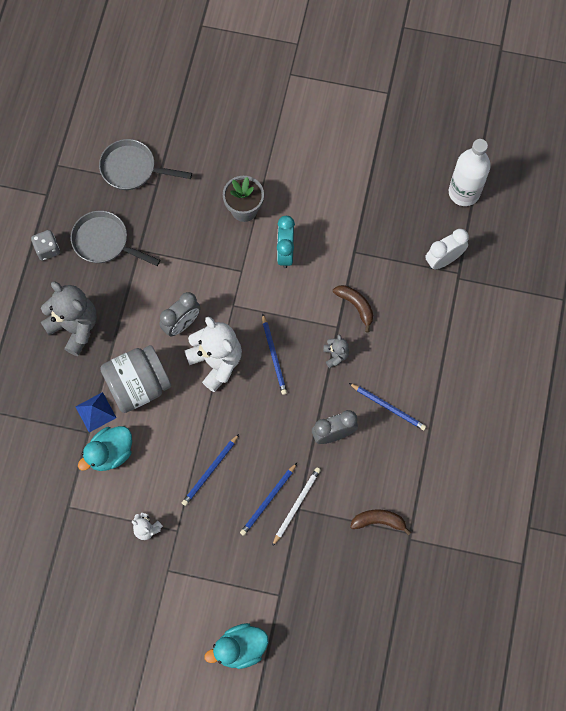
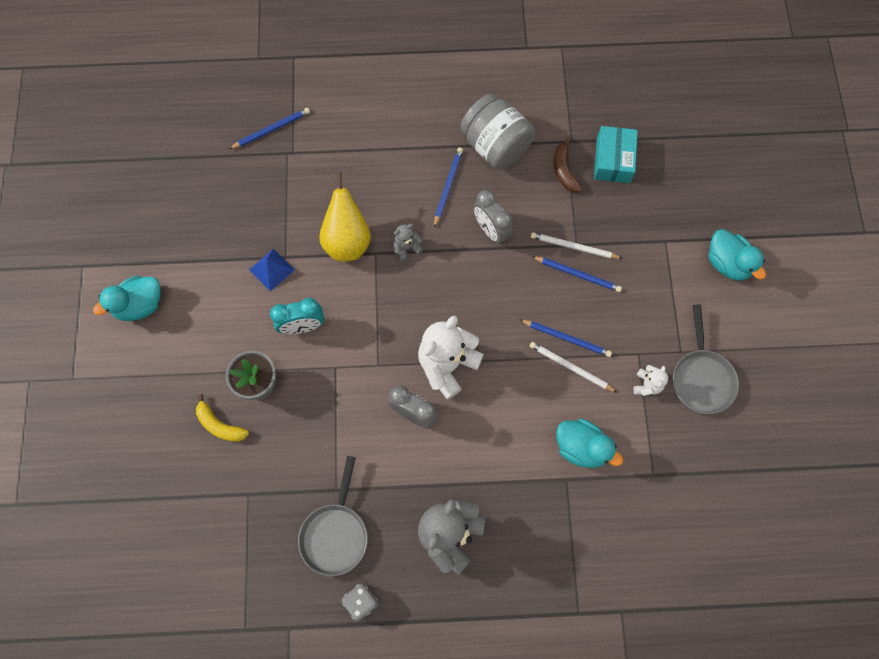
camera: 105 degrees left, 0 degrees up
blue pyramid [76,392,117,433] -> blue pyramid moved to [249,249,294,291]
grey pan [99,139,192,190] -> grey pan moved to [673,304,739,414]
grey jar [100,345,171,413] -> grey jar moved to [460,94,535,170]
blue pencil [262,313,287,395] -> blue pencil moved to [229,108,310,149]
brown banana [333,285,373,333] -> yellow pear [319,172,371,262]
white clock [425,229,469,269] -> none
white bottle [449,139,491,206] -> none
none -> turquoise duck [93,276,161,321]
none -> yellow banana [196,394,249,442]
none -> white pencil [529,342,617,392]
none -> turquoise box [594,126,638,183]

